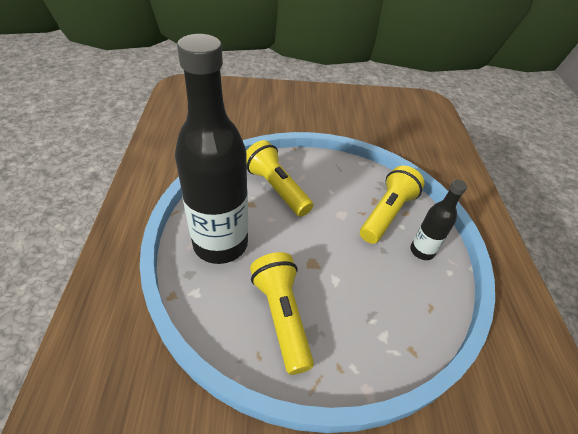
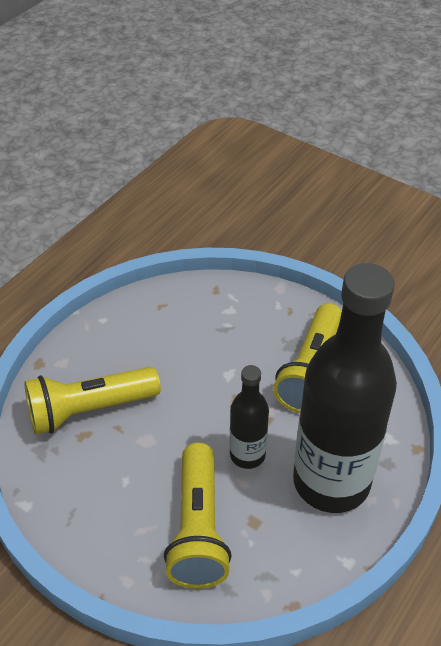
camera: 140 degrees left, 0 degrees up
black bottle [411,180,467,260] -> black bottle moved to [230,365,269,469]

